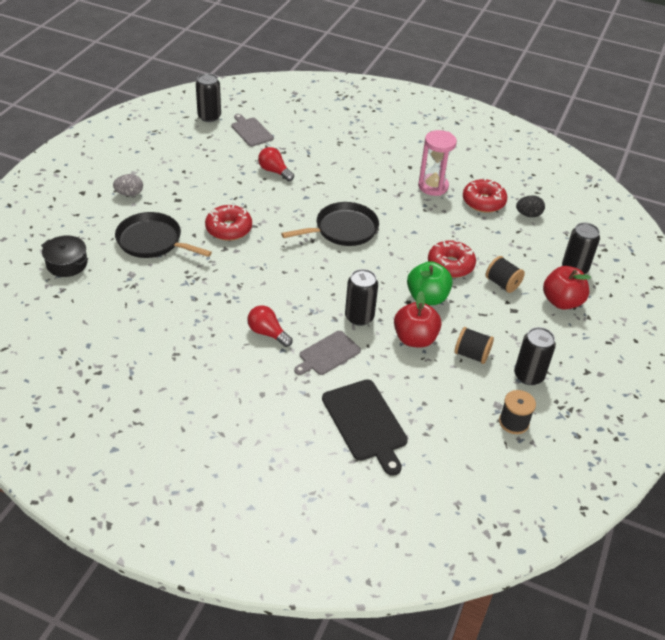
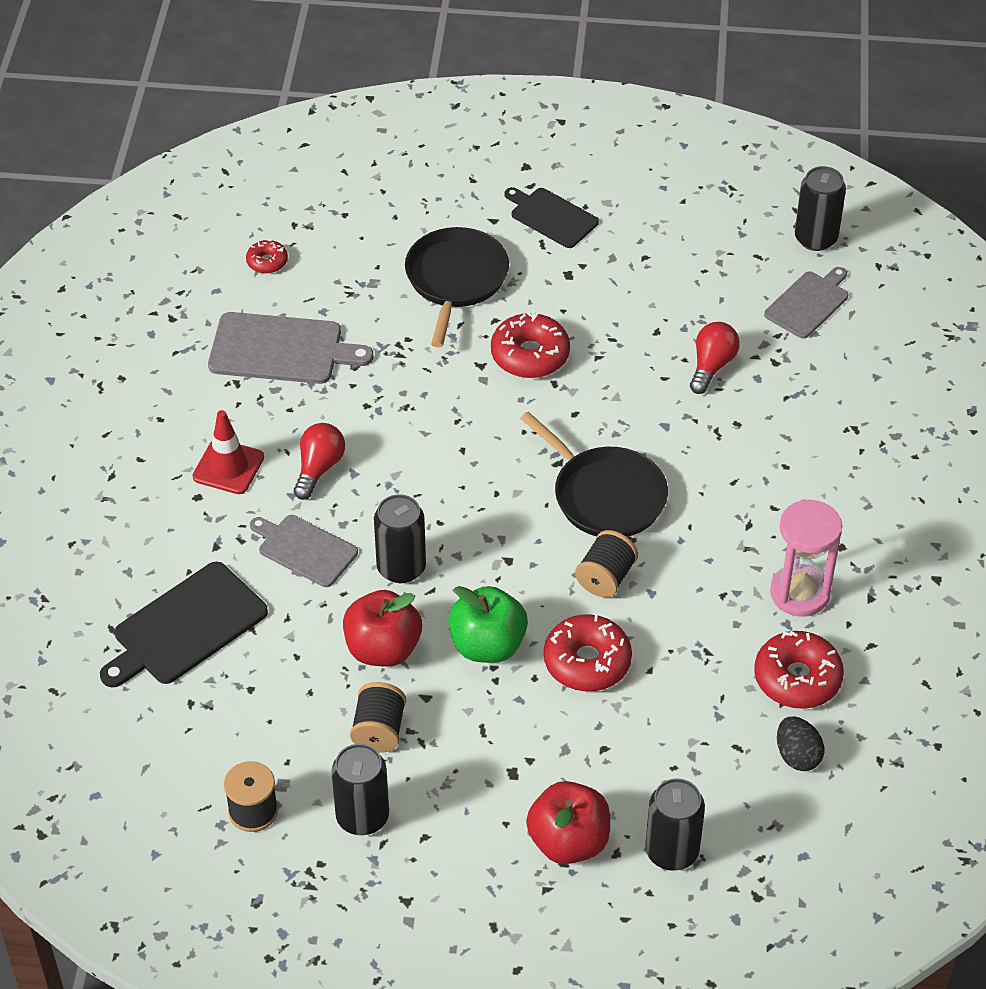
camera: 75 degrees right, 5 degrees up
black pot [41,235,88,277] -> none
grey egg [113,174,143,196] -> black cutting board [504,187,599,248]
black spool [486,256,525,293] -> black spool moved to [575,530,638,597]
none -> red traffic cone [193,410,264,494]
none -> grey cutting board [208,312,374,384]
none -> red donut [246,240,288,274]

